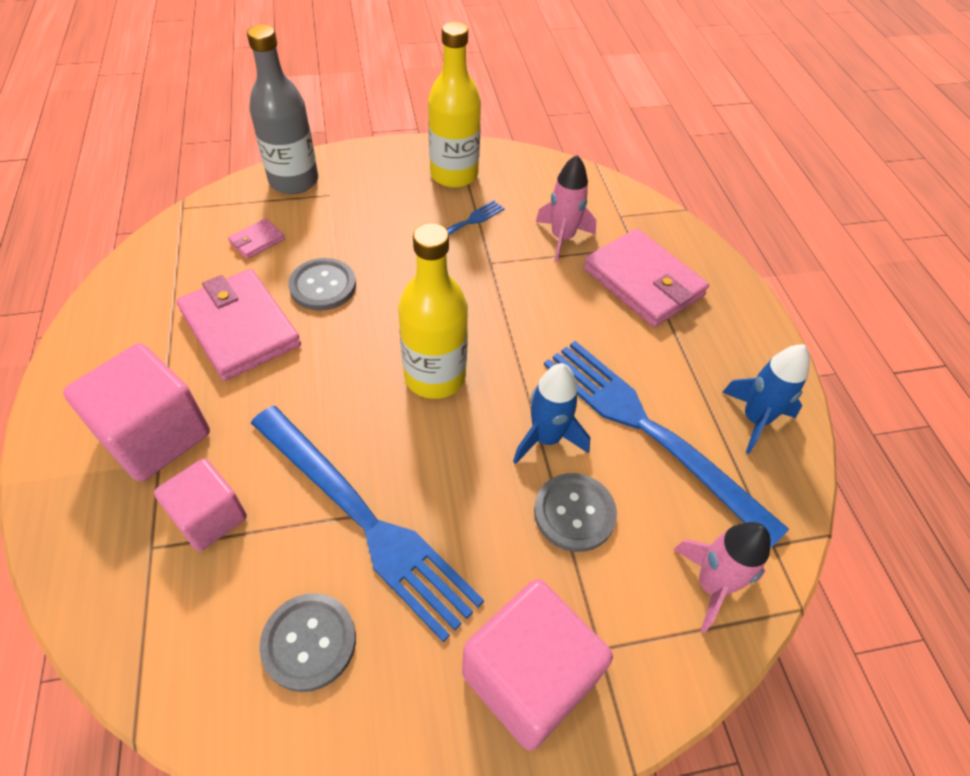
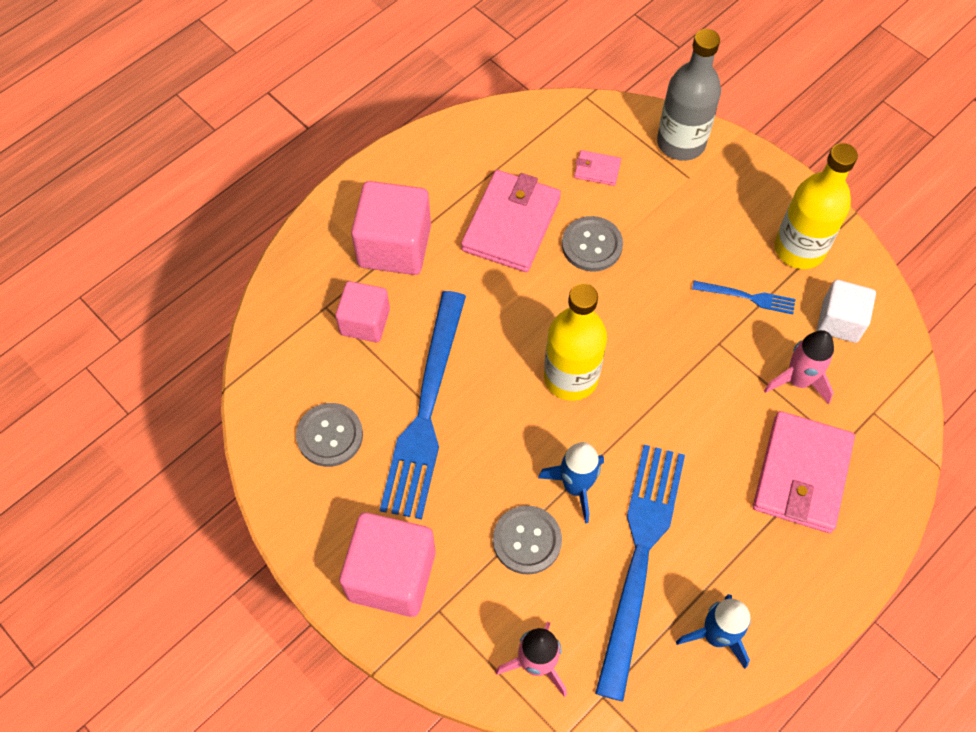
camera: 60 degrees right, 10 degrees up
none -> white cube [817,280,876,343]

